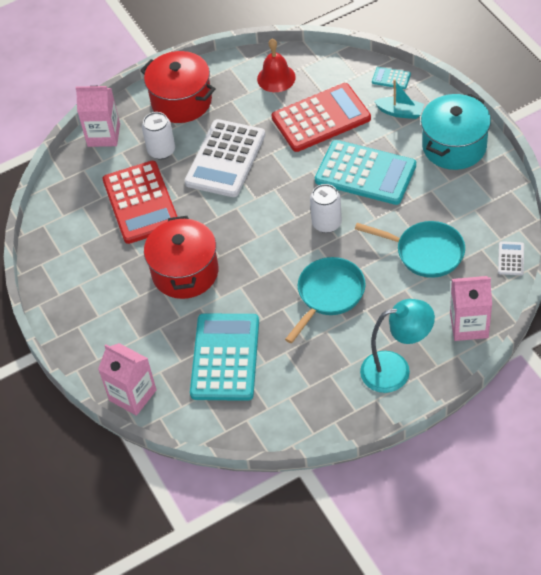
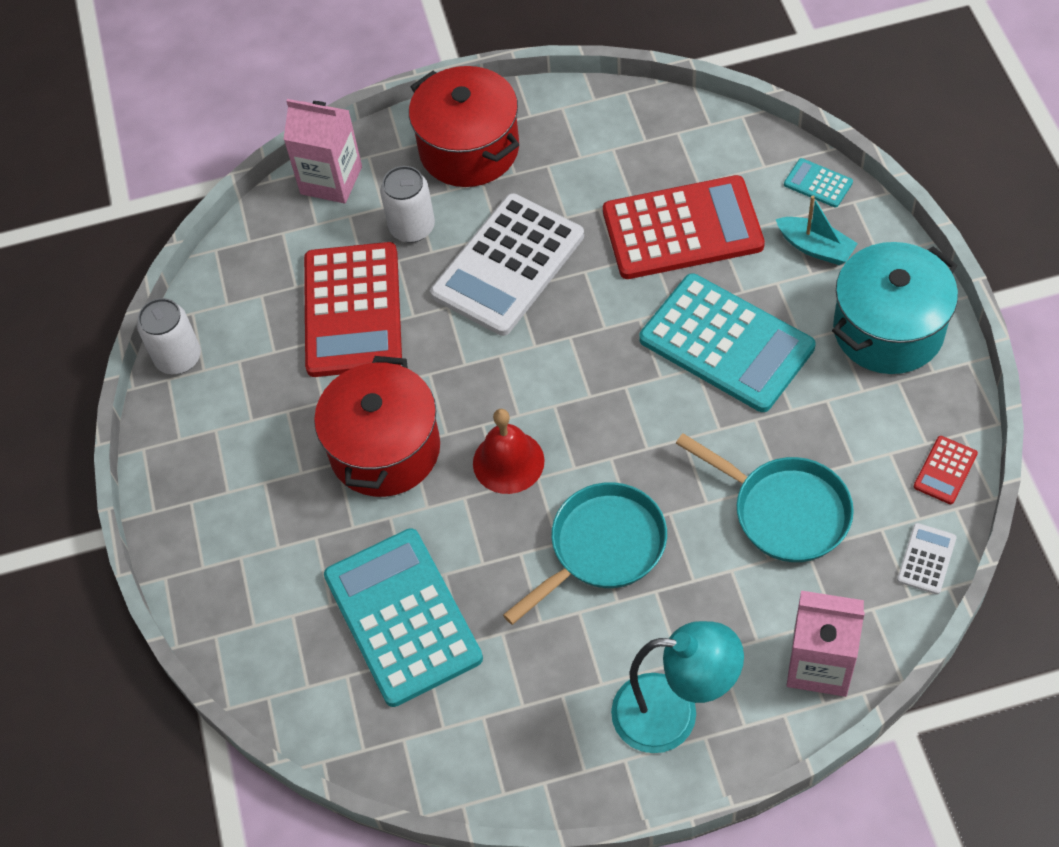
camera: 15 degrees right, 5 degrees up
pink carton [98,343,156,416] -> none
turquoise calculator [190,314,259,401] -> turquoise calculator turned 45 degrees counterclockwise [324,528,483,707]
red bell [257,39,296,92] -> red bell moved to [473,409,545,494]
white can [310,184,342,233] -> white can moved to [137,298,201,374]
none -> red calculator [913,436,978,504]

